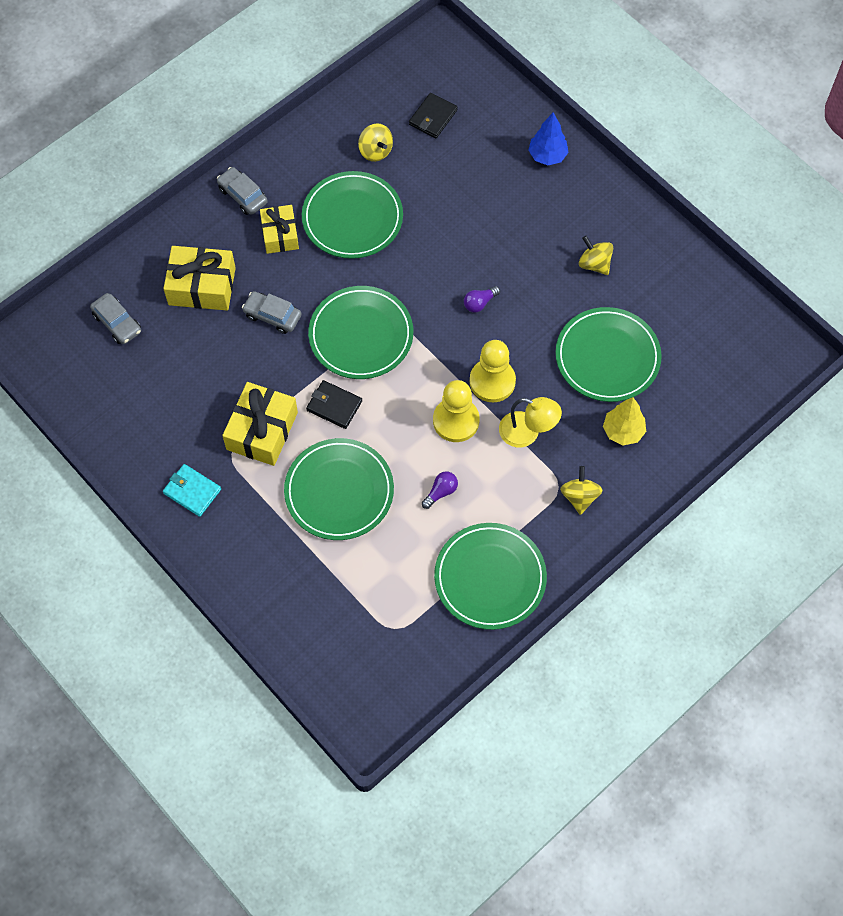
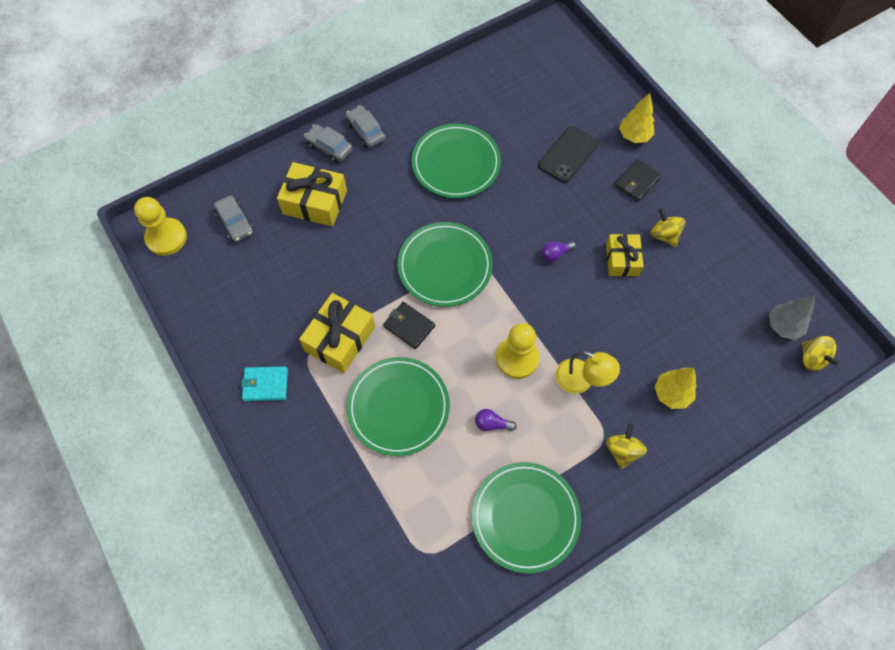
camera: 10 degrees right, 0 degrees up
turquoise wallet [163,464,221,517] -> turquoise wallet turned 45 degrees counterclockwise [241,367,288,401]
grey car [242,291,301,334] -> grey car moved to [304,124,353,163]
yellow gift [260,205,299,254] -> yellow gift moved to [606,234,644,276]
yellow spinning top [358,123,393,162] -> yellow spinning top moved to [802,336,838,371]
black wallet [409,93,458,138] -> black wallet moved to [614,159,661,202]
purple light bulb [422,471,458,509] -> purple light bulb turned 135 degrees counterclockwise [475,409,517,431]
yellow pawn [470,340,516,402] -> yellow pawn moved to [134,197,187,256]
blue tree [528,112,569,165] -> yellow tree [619,93,654,143]
green plate [555,307,662,402] -> none
none -> black phone [538,126,598,183]
none -> grey tree [769,295,815,340]

